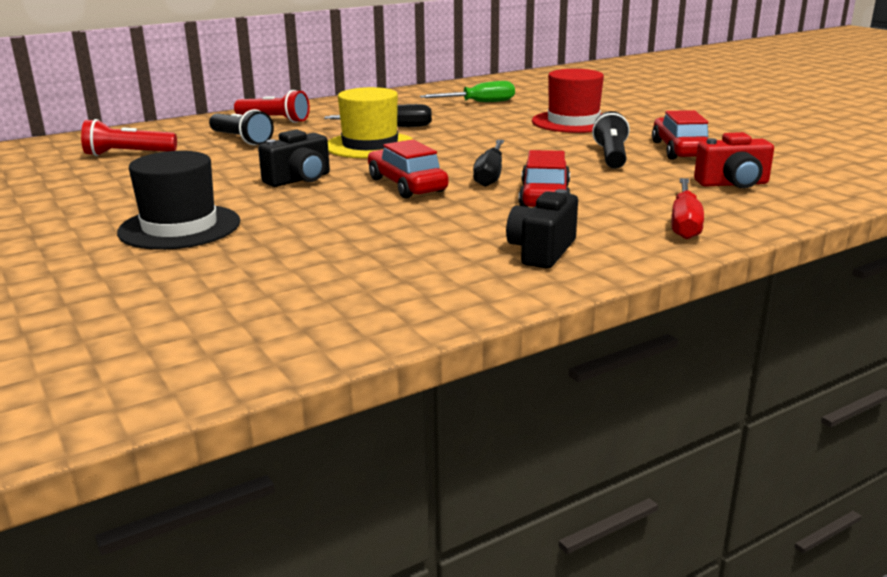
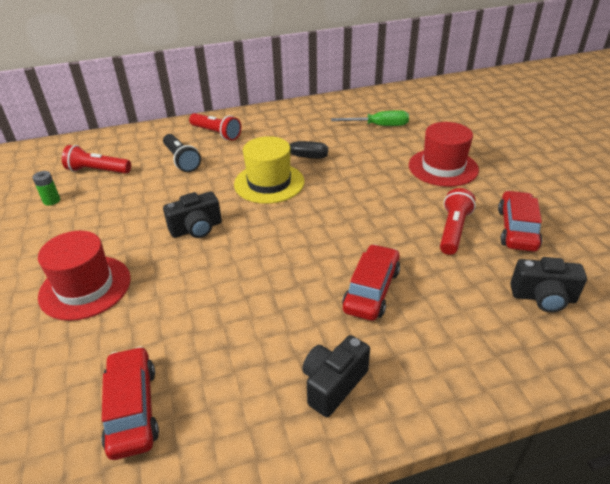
camera: 15 degrees right, 15 degrees up
black hat [117,151,240,250] -> red hat [38,231,131,321]
red car [368,139,449,199] -> red car moved to [101,346,159,460]
black screwdriver [473,140,504,187] -> none
black flashlight [592,111,630,169] -> red flashlight [440,188,476,255]
red screwdriver [671,178,704,239] -> none
red camera [694,132,774,188] -> black camera [510,257,587,312]
none -> green battery [32,171,60,206]

